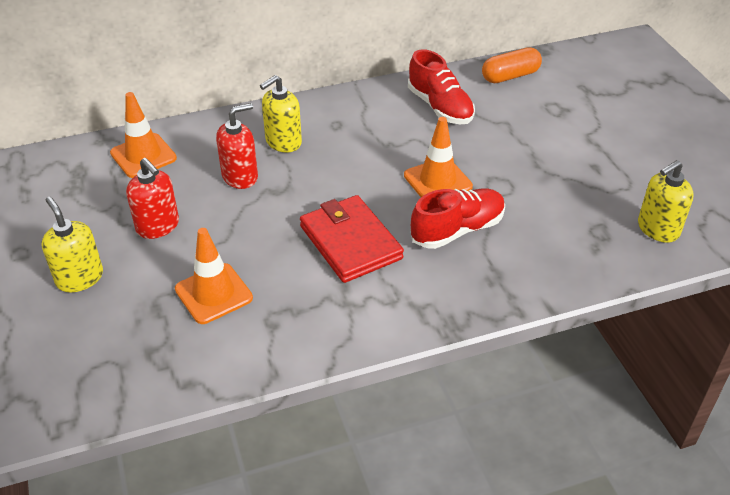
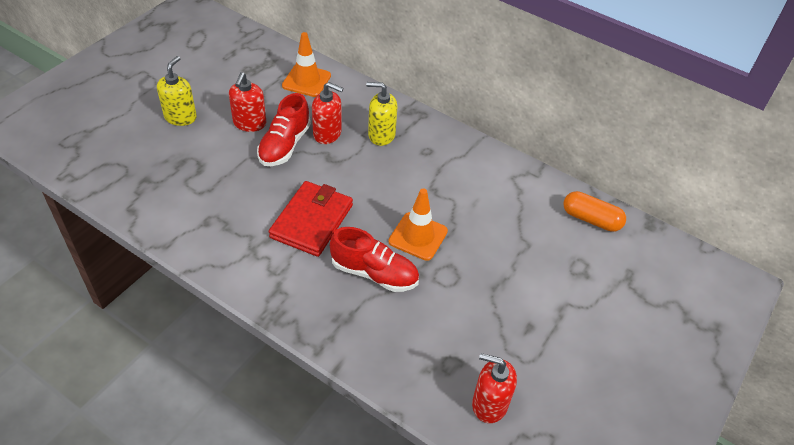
camera: 50 degrees right, 5 degrees up
orange traffic cone [175,228,253,324] -> none
red shoe [408,49,475,124] -> red shoe moved to [257,93,311,166]
yellow soap dispenser [638,160,694,243] -> red soap dispenser [472,353,517,423]

